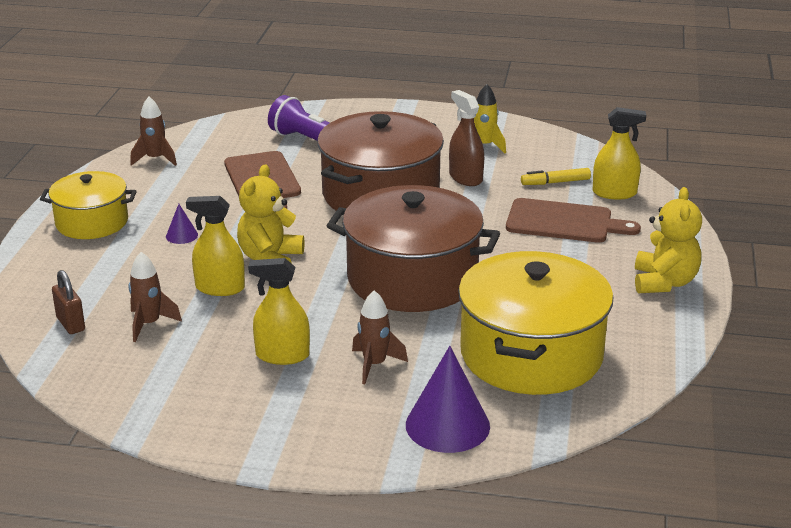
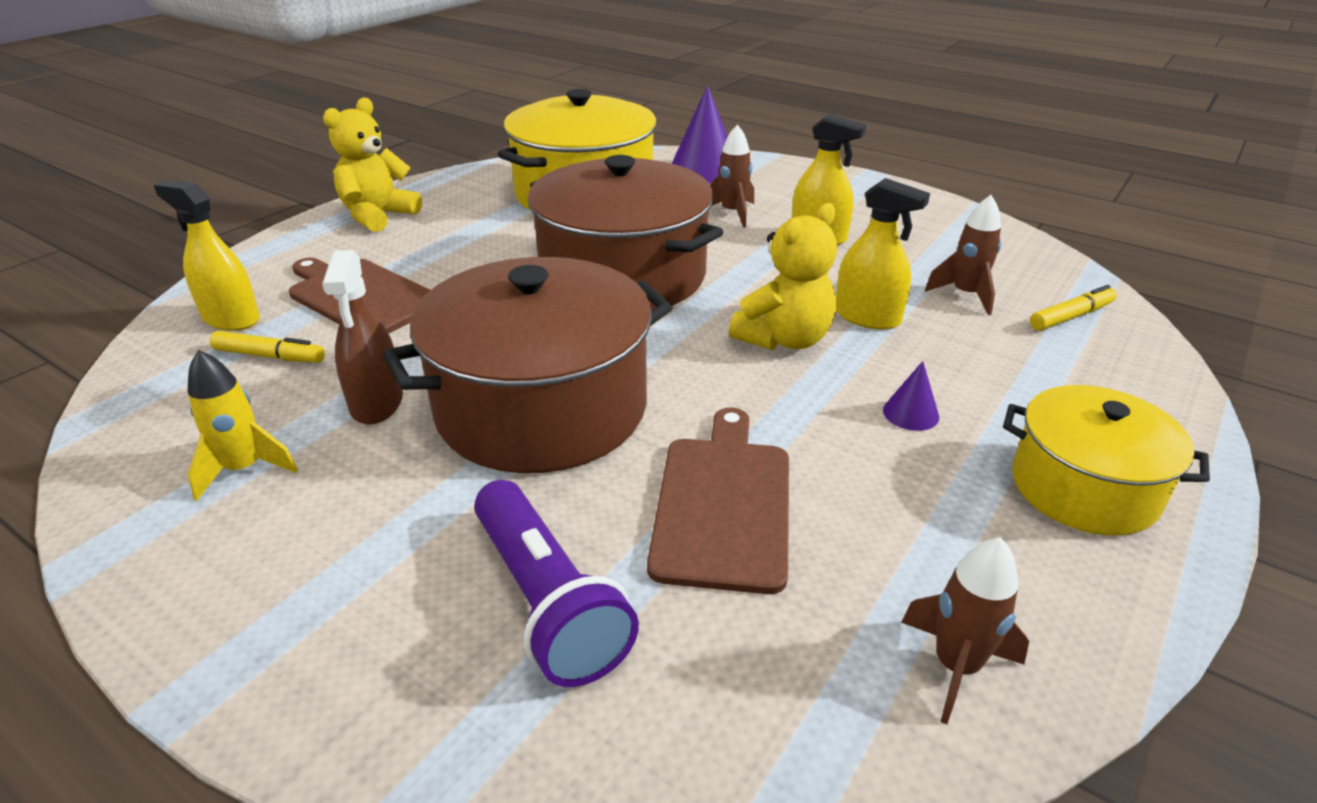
camera: 155 degrees left, 5 degrees up
brown padlock [52,270,85,334] -> yellow marker [1030,285,1117,331]

